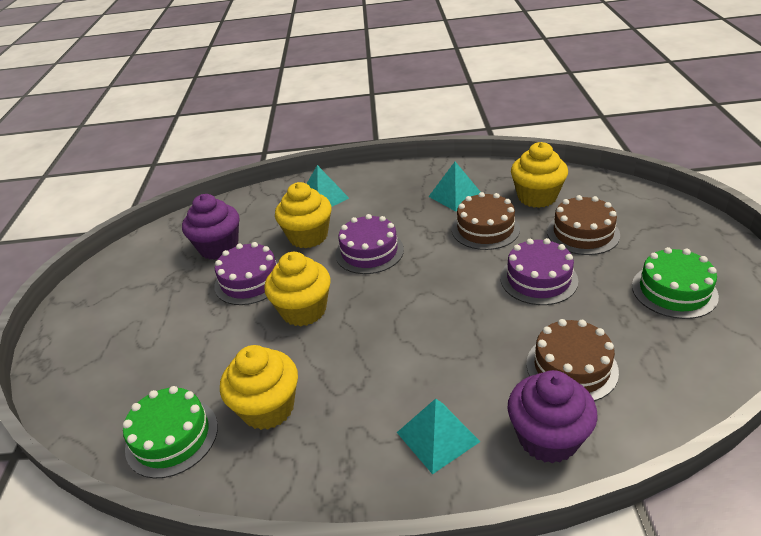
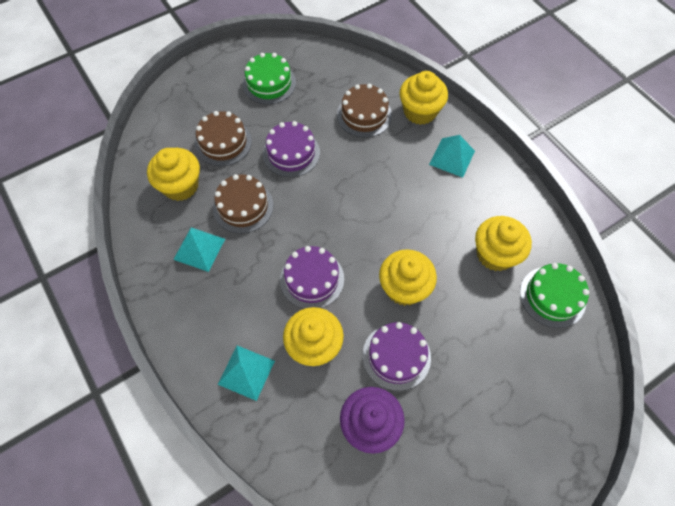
camera: 125 degrees left, 25 degrees up
purple cupcake [507,370,598,463] -> yellow cupcake [400,71,448,125]

